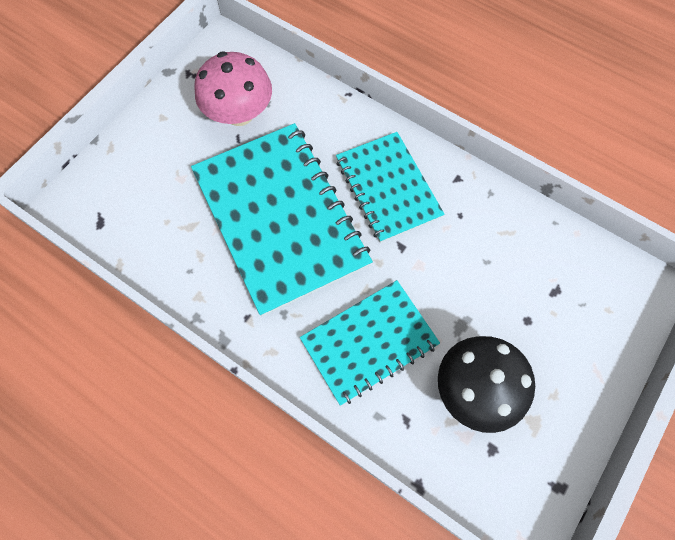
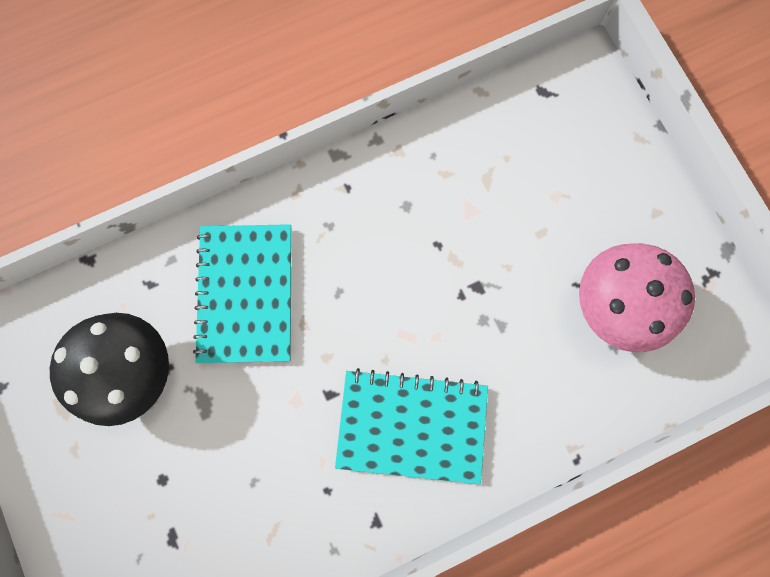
camera: 120 degrees right, 10 degrees up
turquoise notebook [191,123,373,317] -> none

